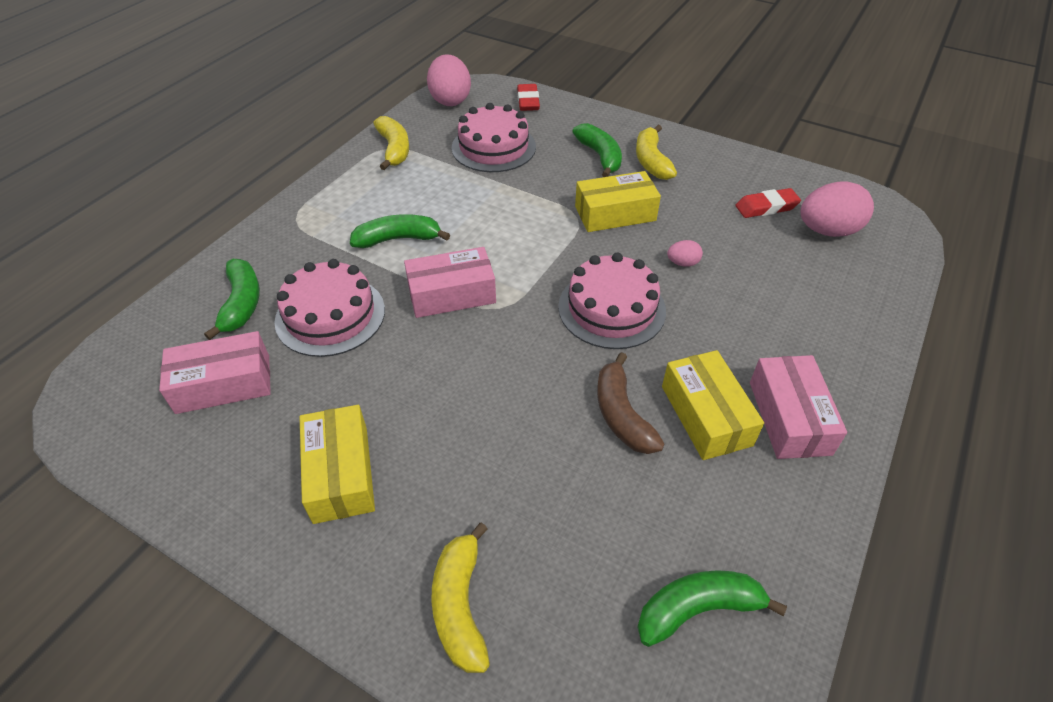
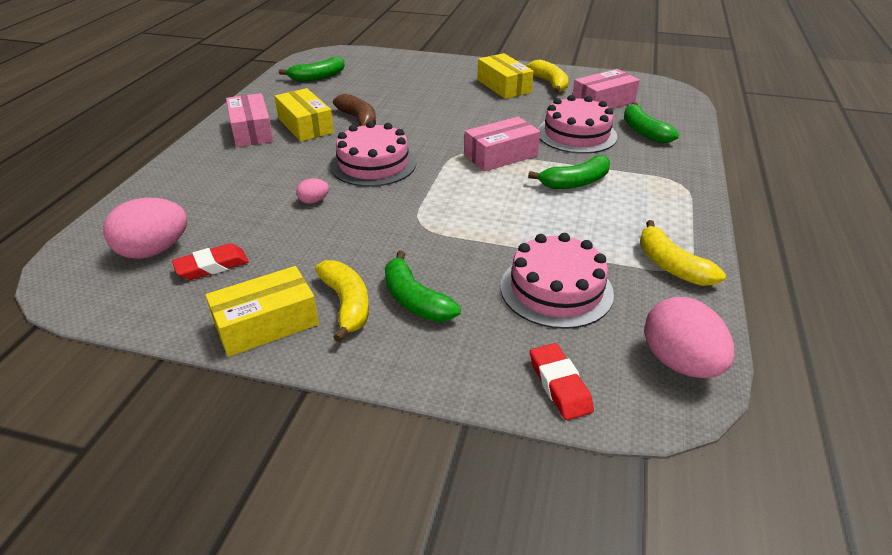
camera: 165 degrees right, 10 degrees down
yellow banana [431,522,490,673] -> yellow banana moved to [527,59,568,93]
yellow box [575,171,661,232] -> yellow box moved to [205,266,319,357]

